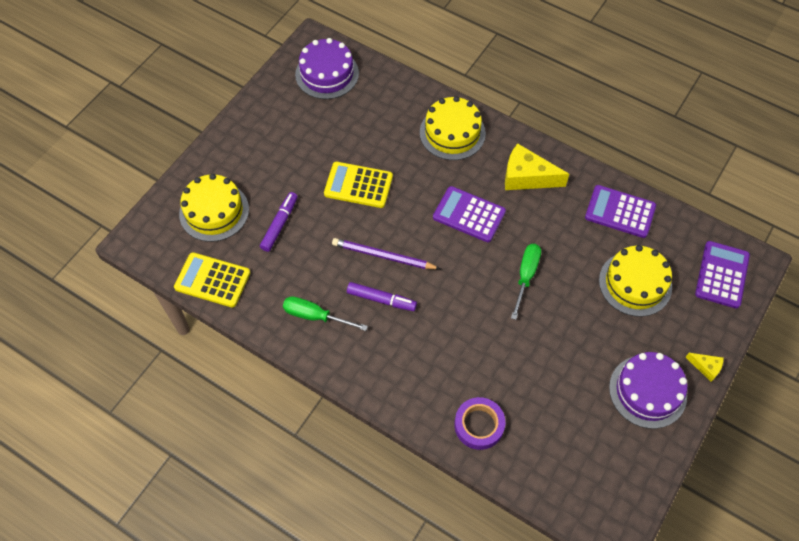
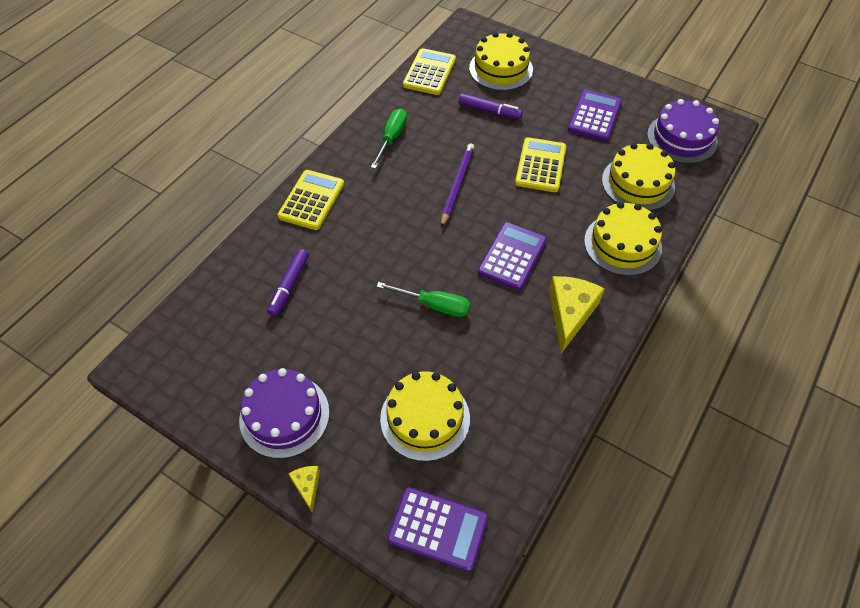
camera: 90 degrees right, 5 degrees down
purple marker [347,282,417,311] -> purple marker moved to [267,249,309,316]
purple tape [454,397,505,450] -> none
purple calculator [585,185,656,238] -> purple calculator moved to [568,90,622,141]
yellow cheese [685,353,724,382] -> yellow cheese turned 135 degrees clockwise [289,466,320,513]
none -> yellow calculator [277,170,344,230]
none -> yellow cake [602,143,676,211]

